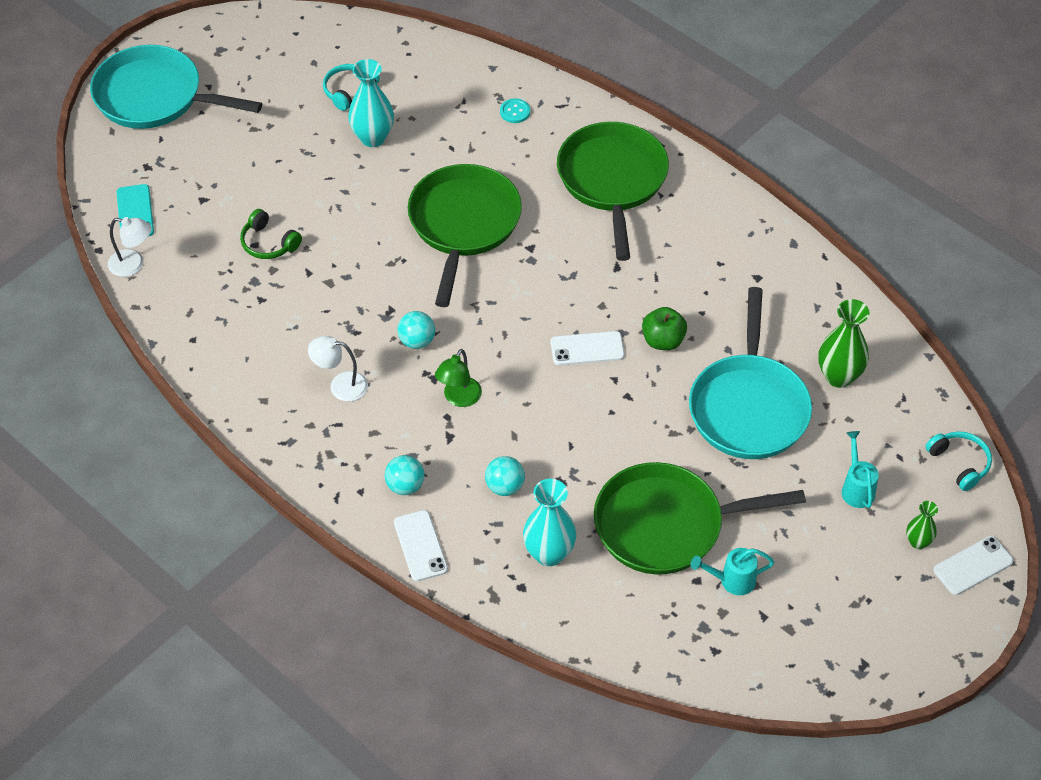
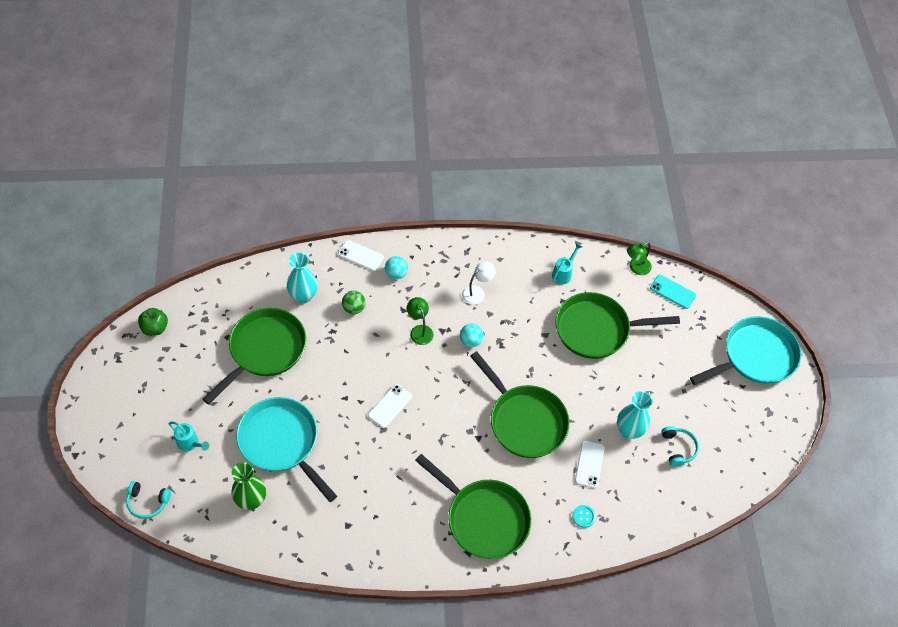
camera: 130 degrees right, 5 degrees up
white lamp [108,217,152,277] -> green lamp [627,242,652,275]
green headphones [240,209,302,259] -> green pan [555,292,680,359]
turquoise ball [485,456,525,496] -> green ball [342,291,366,314]
green apple [642,307,687,350] -> green apple moved to [138,308,168,336]
turquoise watering can [691,548,774,595] -> turquoise watering can moved to [552,243,582,284]
green vase [906,501,938,549] -> none
white phone [933,536,1014,595] -> white phone moved to [575,440,605,488]

